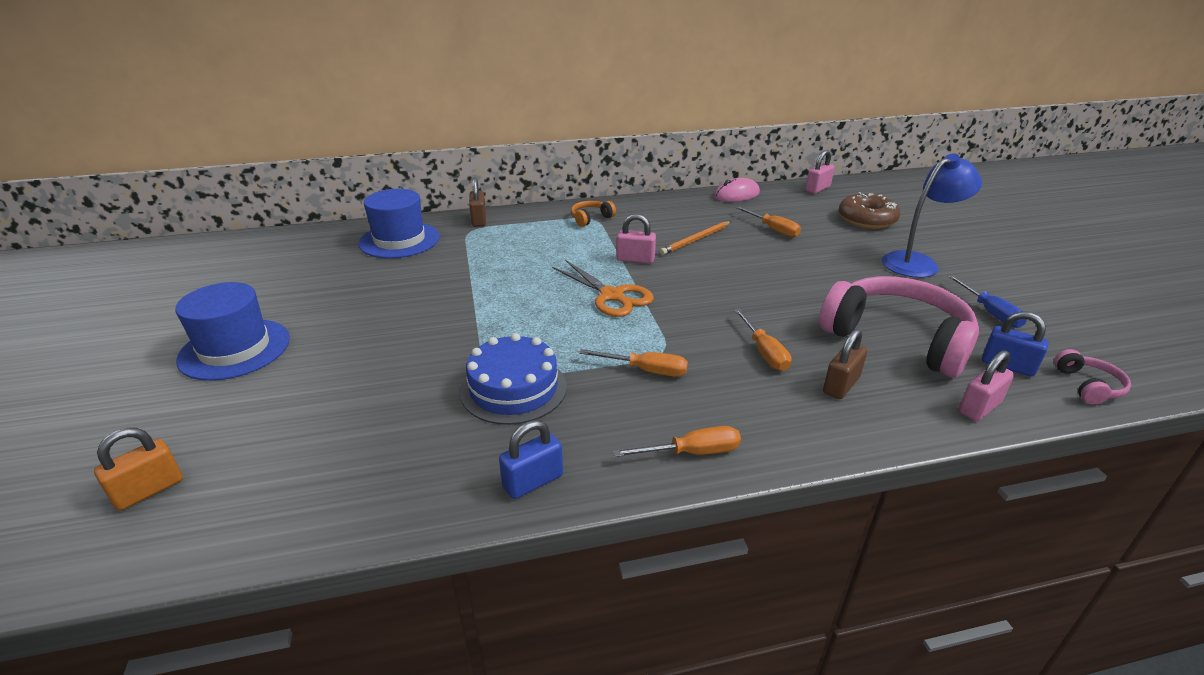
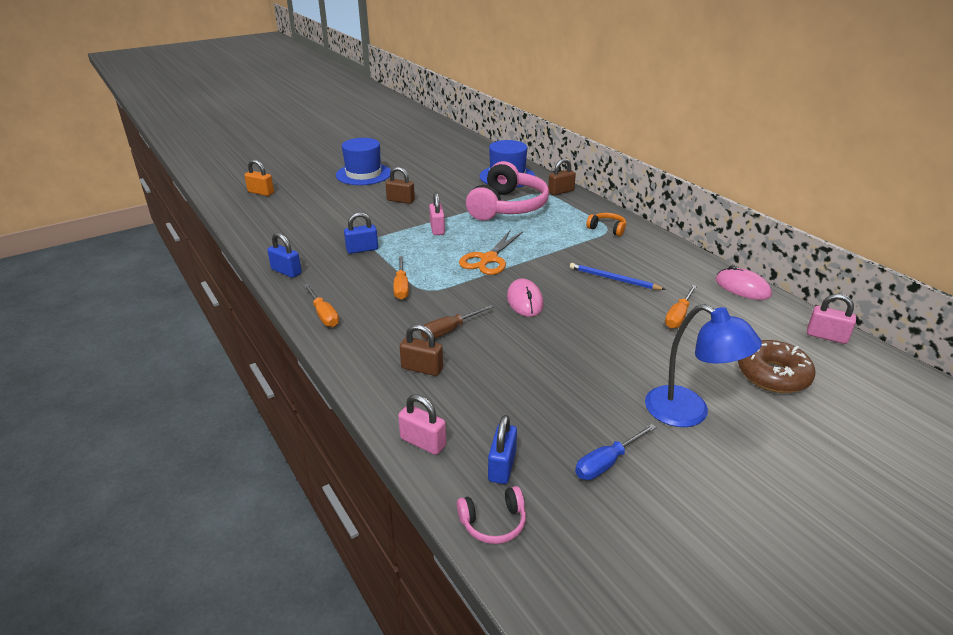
camera: 70 degrees right, 0 degrees up
blue cake [460,333,567,425] -> blue padlock [344,212,378,254]
pink padlock [616,214,656,264] -> pink padlock moved to [429,193,445,235]
orange pencil [660,221,731,255] -> blue pencil [570,263,666,290]
orange screwdriver [734,309,791,371] -> brown screwdriver [421,305,494,339]
pink headphones [819,276,979,378] -> pink headphones moved to [466,161,549,220]
none -> brown padlock [386,167,415,204]
none -> pink mouse [507,279,543,317]

